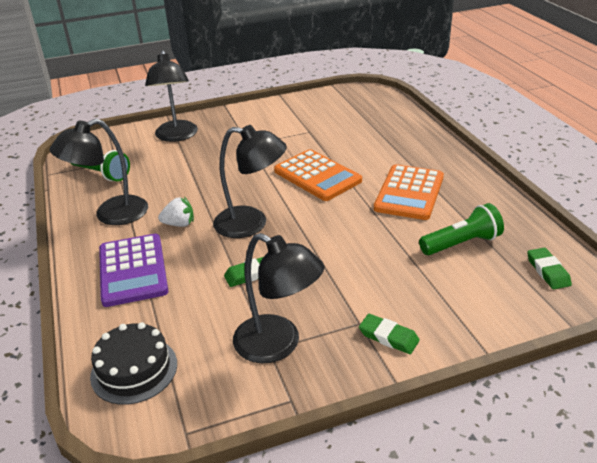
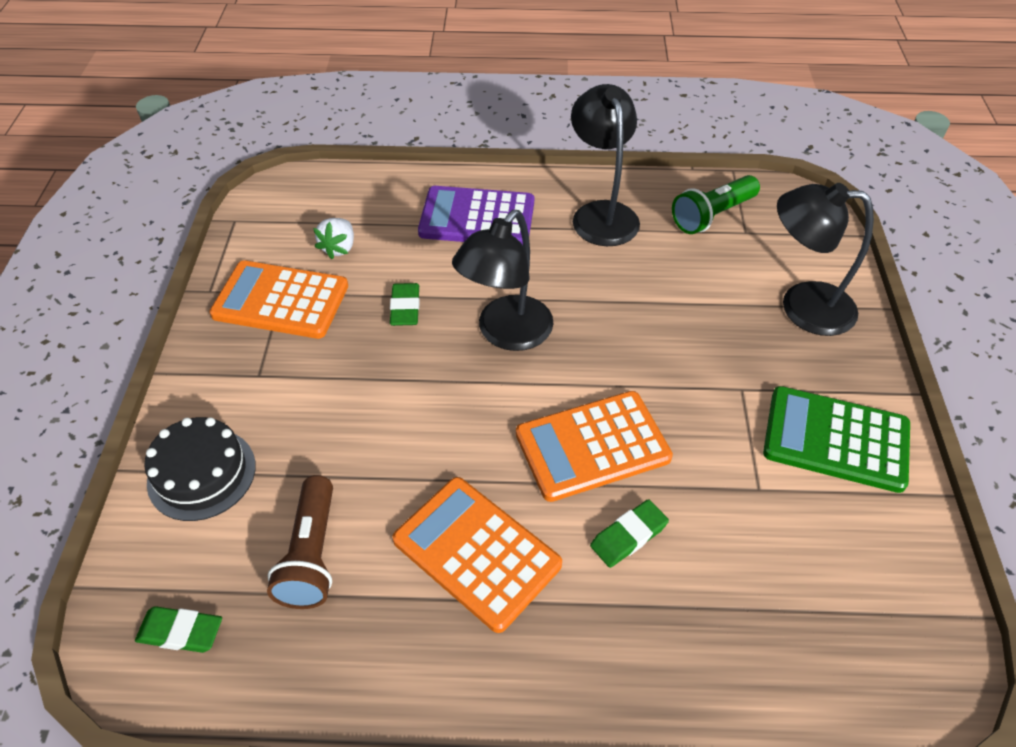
camera: 110 degrees right, 15 degrees up
black cake [90,322,177,405] -> black cake moved to [144,417,256,521]
white strawberry [158,197,194,227] -> white strawberry moved to [313,218,354,259]
black lamp [233,233,324,363] -> orange calculator [209,260,348,339]
green eraser [359,314,420,354] -> green eraser moved to [590,499,669,568]
green flashlight [419,203,504,255] -> brown flashlight [267,475,333,609]
none -> green calculator [763,386,910,493]

